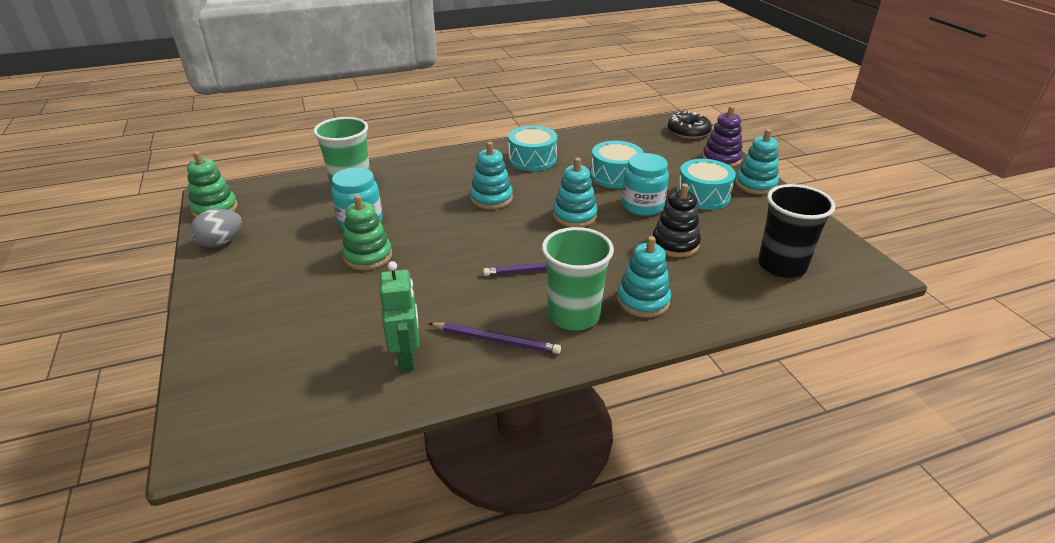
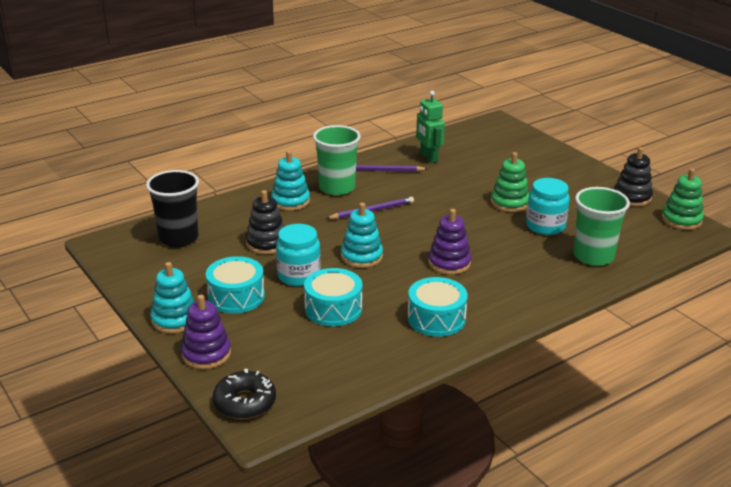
camera: 165 degrees right, 5 degrees down
grey egg [190,209,242,248] -> black stacking toy [614,147,653,207]
turquoise stacking toy [470,142,513,209] -> purple stacking toy [428,209,471,275]

